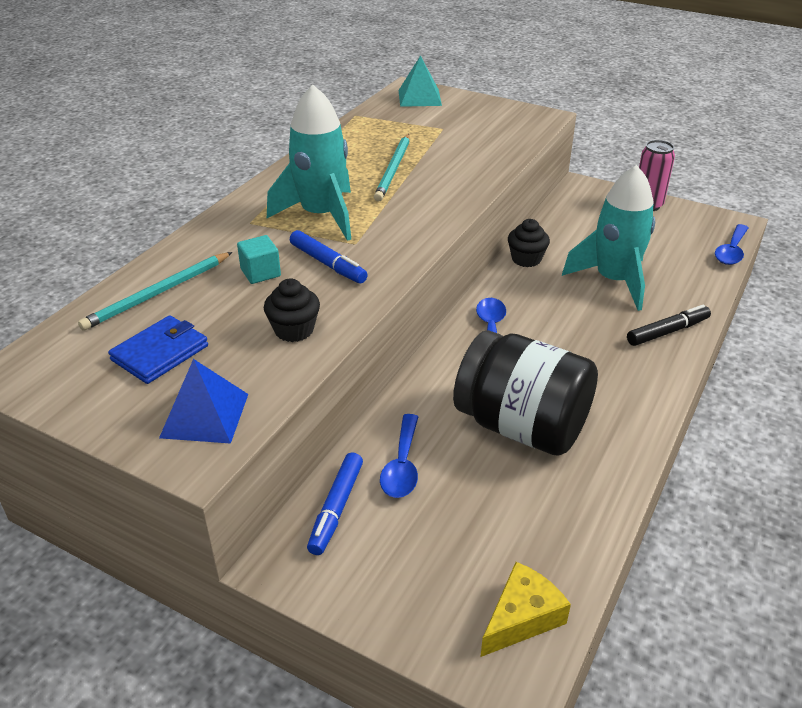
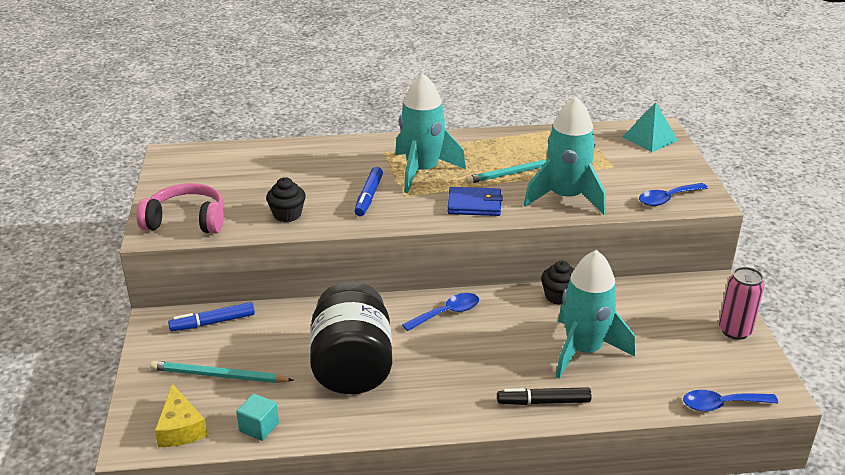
camera: 55 degrees right, 5 degrees down
turquoise pencil [78,252,232,331] -> turquoise pencil moved to [150,361,294,383]
blue wallet [108,315,208,384] -> blue wallet moved to [448,187,502,216]
blue pyramid [159,359,248,444] -> pink headphones [136,183,224,234]
turquoise cube [237,235,281,284] -> turquoise cube moved to [236,394,279,441]
blue spoon [380,414,418,498] -> blue spoon moved to [639,183,708,206]
yellow cheese [480,562,571,657] -> yellow cheese turned 60 degrees clockwise [155,384,208,447]
black marker [627,305,711,346] -> black marker turned 150 degrees clockwise [497,387,592,405]
none -> turquoise rocket [524,97,606,215]

